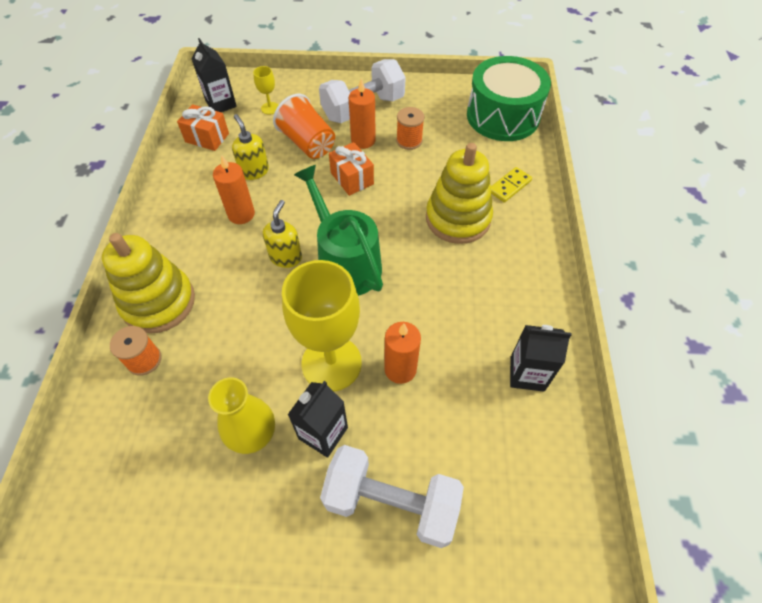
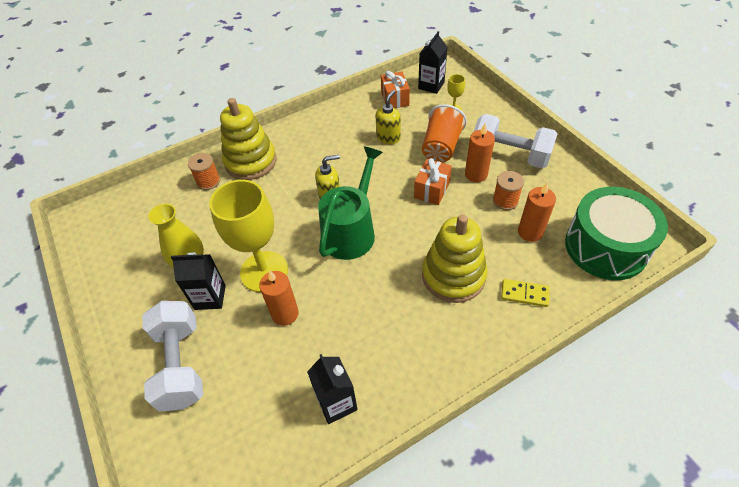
camera: 60 degrees right, 5 degrees down
orange candle [213,156,255,224] -> orange candle moved to [518,183,556,242]

